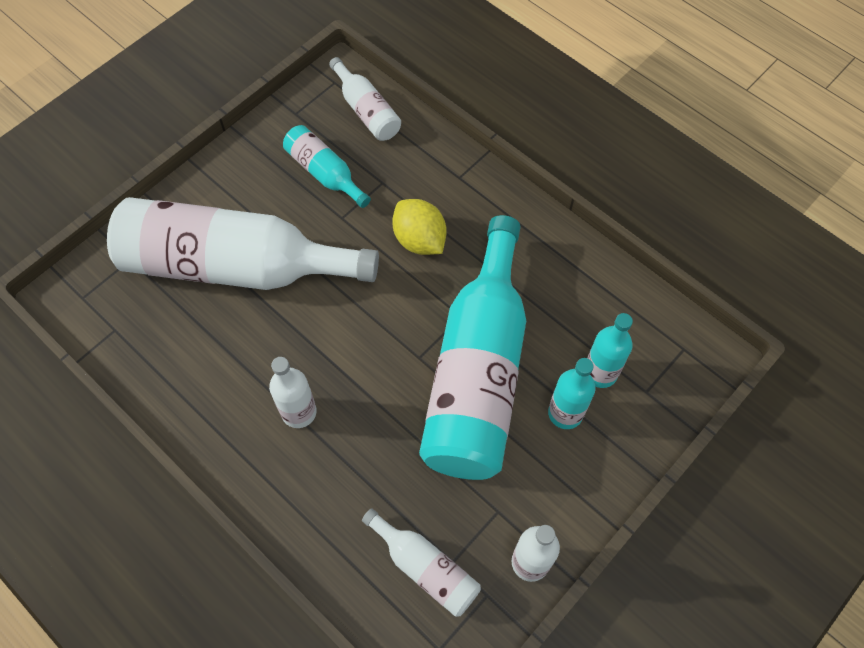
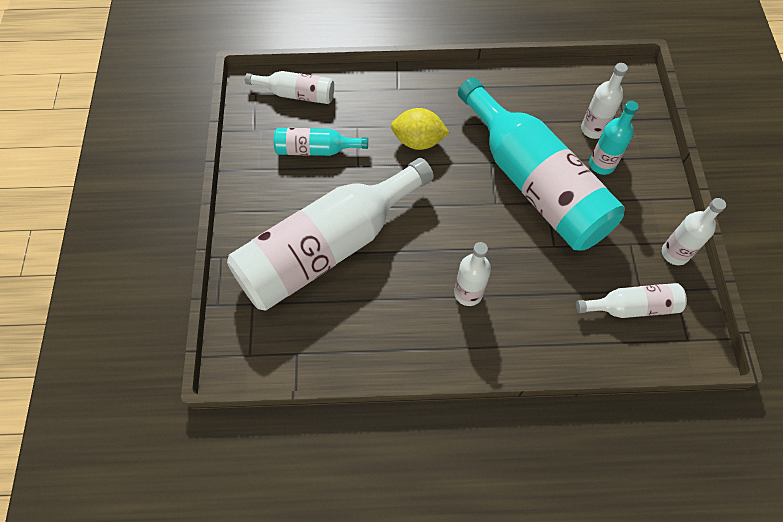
camera: 45 degrees left, 0 degrees up
turquoise bottle [587,313,633,388] -> white bottle [581,63,628,139]

